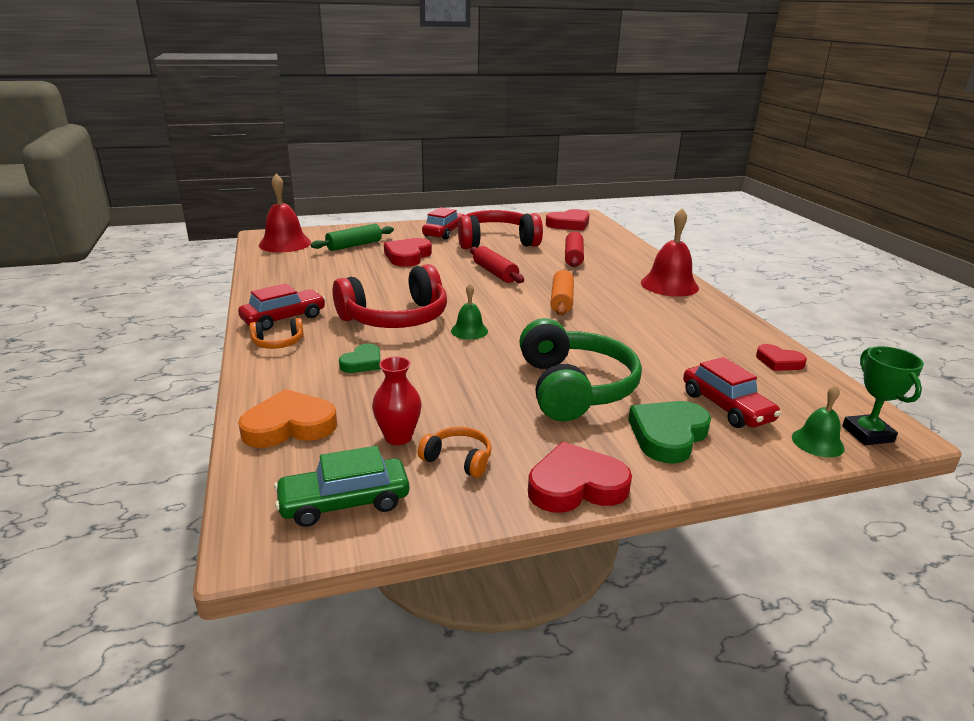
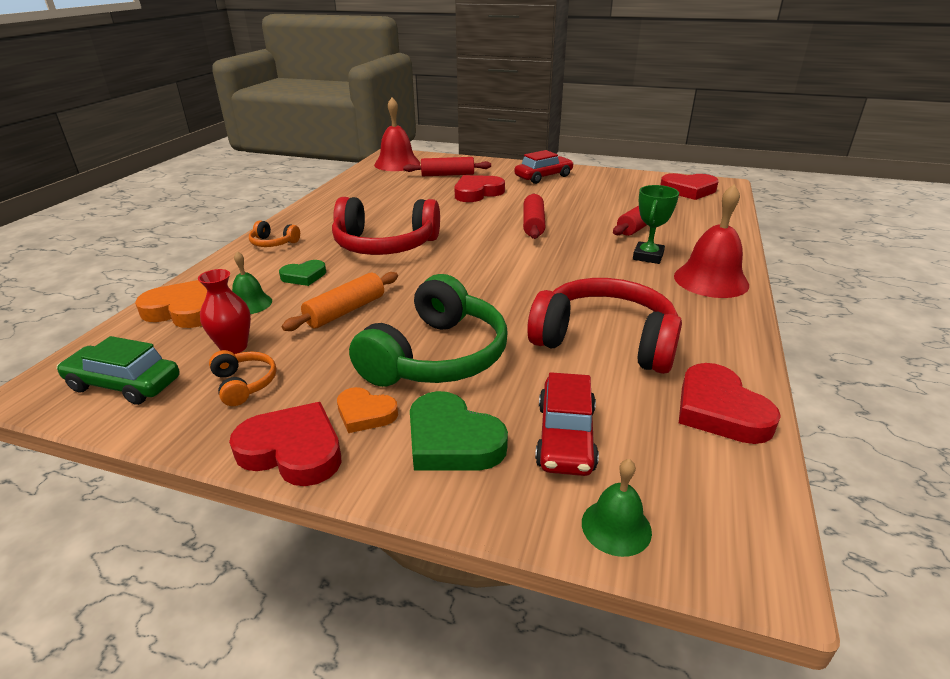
camera: 35 degrees right, 5 degrees up
red car [238,283,326,331] -> none
green rolling pin [311,224,394,251] -> red rolling pin [403,157,491,176]
green bell [451,284,488,340] -> green bell moved to [232,251,272,314]
red headphones [458,210,543,249] -> red headphones moved to [527,278,682,374]
orange rolling pin [550,269,574,316] -> orange rolling pin moved to [282,272,398,331]
green heart [628,401,711,464] -> green heart turned 120 degrees counterclockwise [410,391,508,470]
red heart [756,344,807,371] -> red heart [679,363,781,444], size x1.63
green trophy [842,346,924,445] -> green trophy moved to [633,185,679,264]
none -> orange heart [337,387,398,433]

